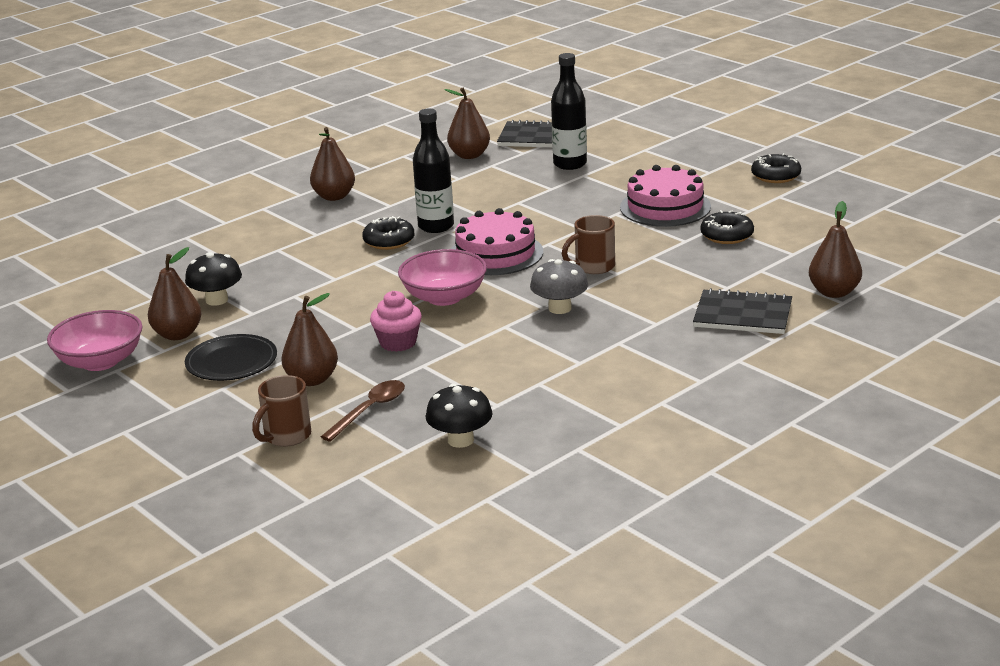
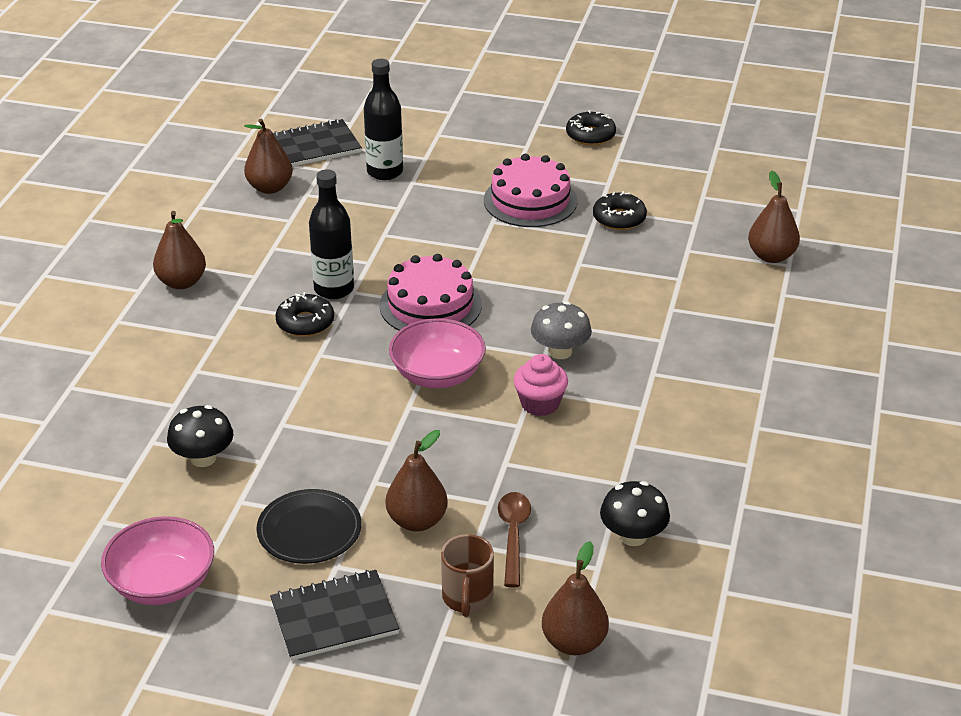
camera: 35 degrees left, 10 degrees up
brown pear [148,247,202,340] -> brown pear moved to [542,541,609,655]
pink cupcake [370,291,422,352] -> pink cupcake moved to [513,354,568,416]
brown mug [562,215,615,274] -> none
black notebook [693,288,792,334] -> black notebook moved to [270,570,400,661]

